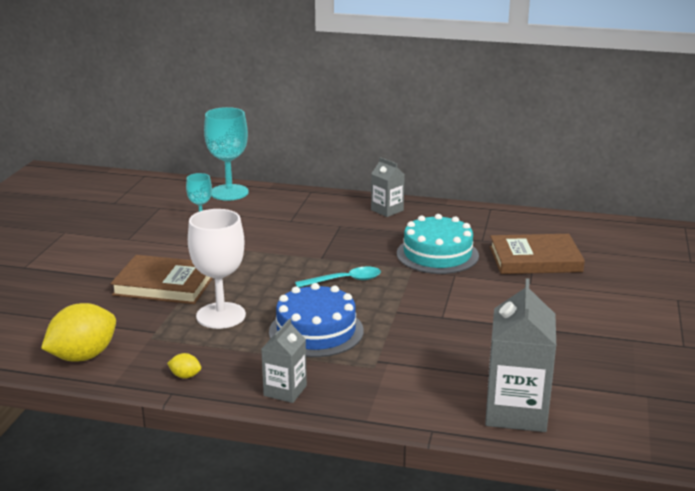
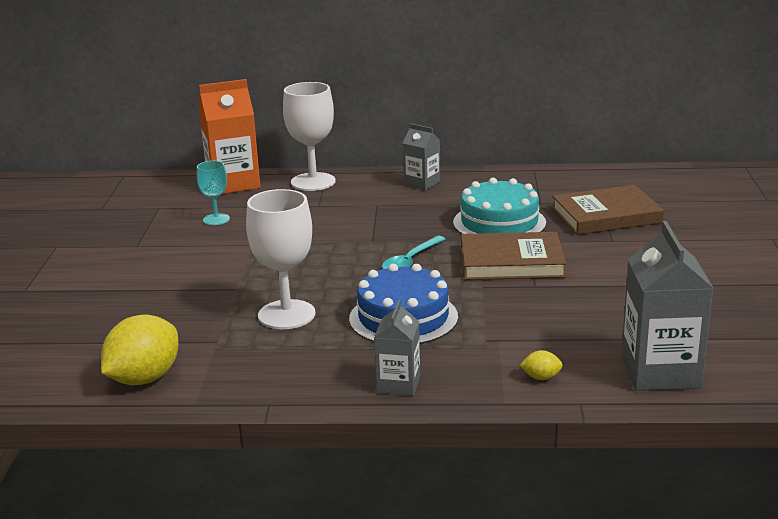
camera: 10 degrees left, 0 degrees up
brown book [111,255,213,304] -> brown book moved to [461,232,566,280]
yellow lemon [167,353,201,379] -> yellow lemon moved to [520,350,563,380]
turquoise goblet [204,107,249,201] -> orange carton [198,79,260,194]
turquoise spoon [295,266,381,287] -> turquoise spoon turned 150 degrees clockwise [382,236,446,269]
none -> white goblet [283,82,336,191]

